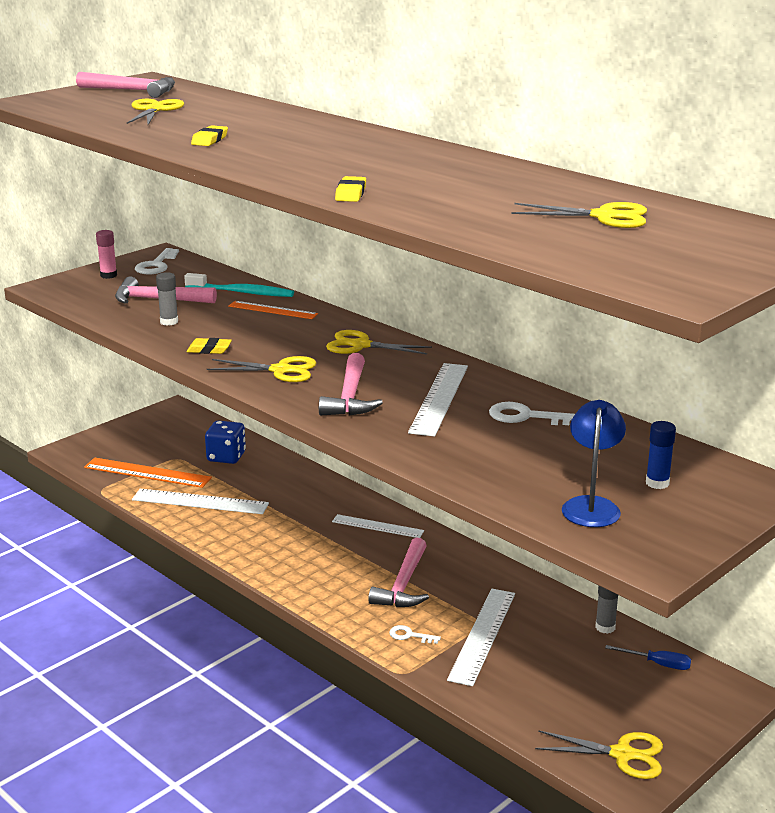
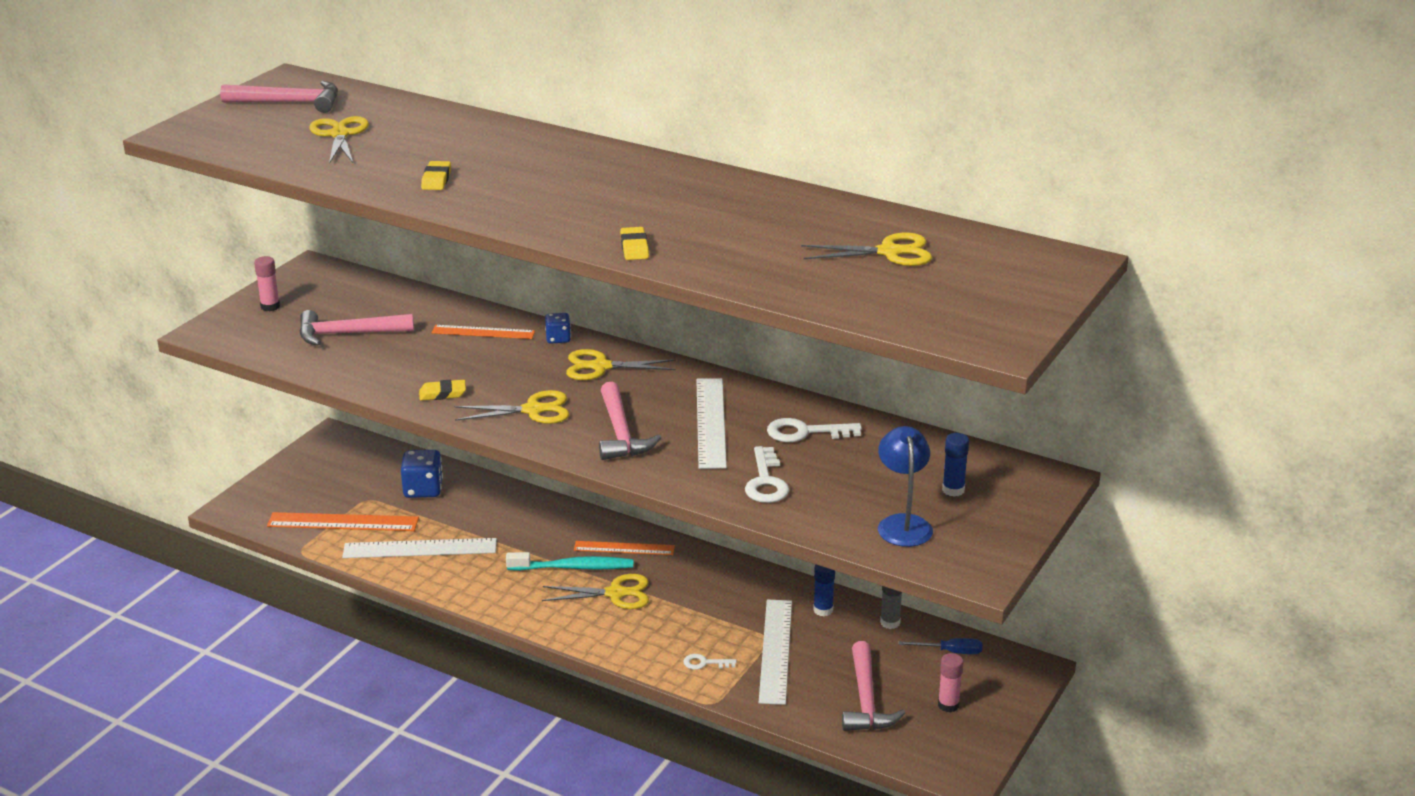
camera: 15 degrees left, 5 degrees up
white key [135,248,179,274] -> white key moved to [745,446,789,503]
grey glue stick [156,272,178,326] -> none
turquoise toothbrush [184,273,294,297] -> turquoise toothbrush moved to [506,552,633,571]
white ruler [332,514,424,538] -> orange ruler [574,541,675,555]
pink hammer [368,537,429,607] -> pink hammer moved to [842,641,905,731]
yellow scissors [535,730,663,779] -> yellow scissors moved to [542,574,649,609]
none -> blue dice [545,313,571,344]
none -> blue glue stick [813,565,835,616]
none -> pink glue stick [938,653,964,713]

